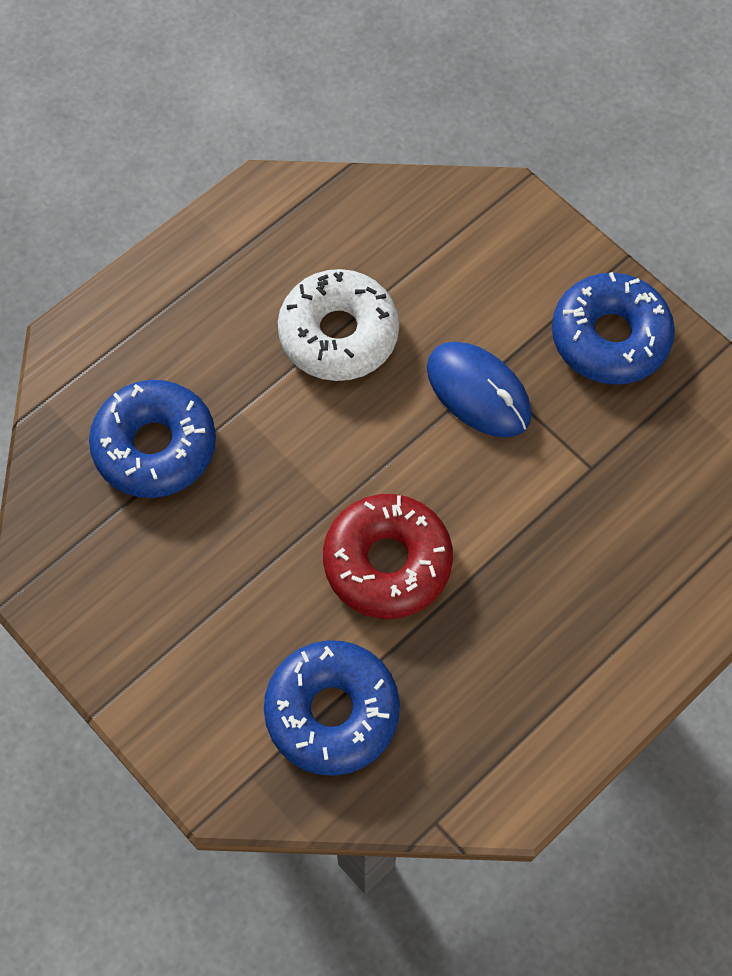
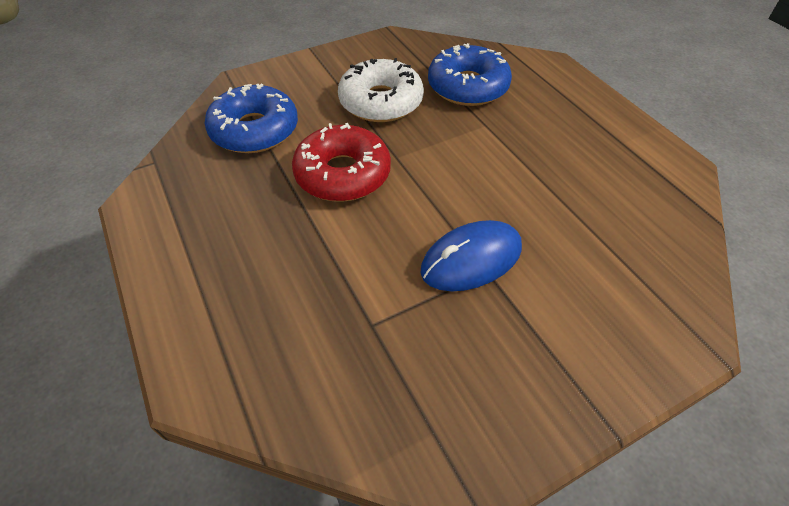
camera: 105 degrees right, 15 degrees down
white donut [278,269,399,381] -> white donut moved to [338,58,424,122]
blue donut [552,272,675,385] -> none

